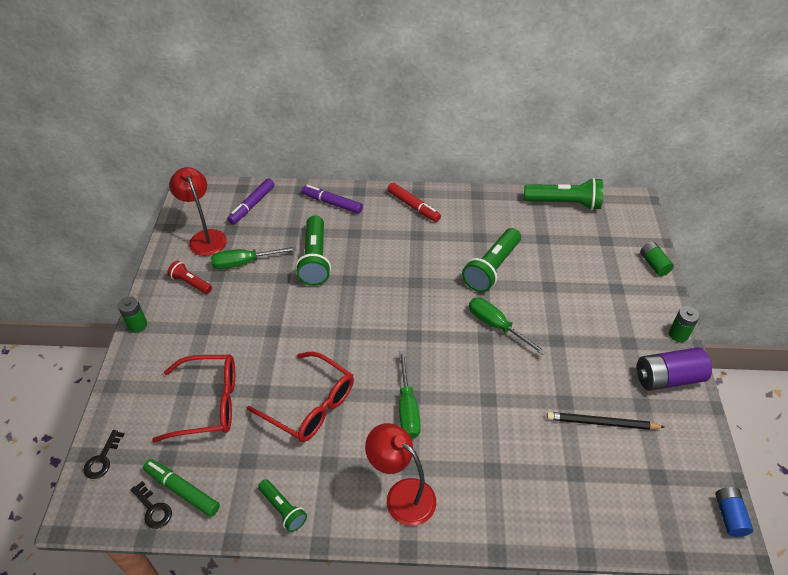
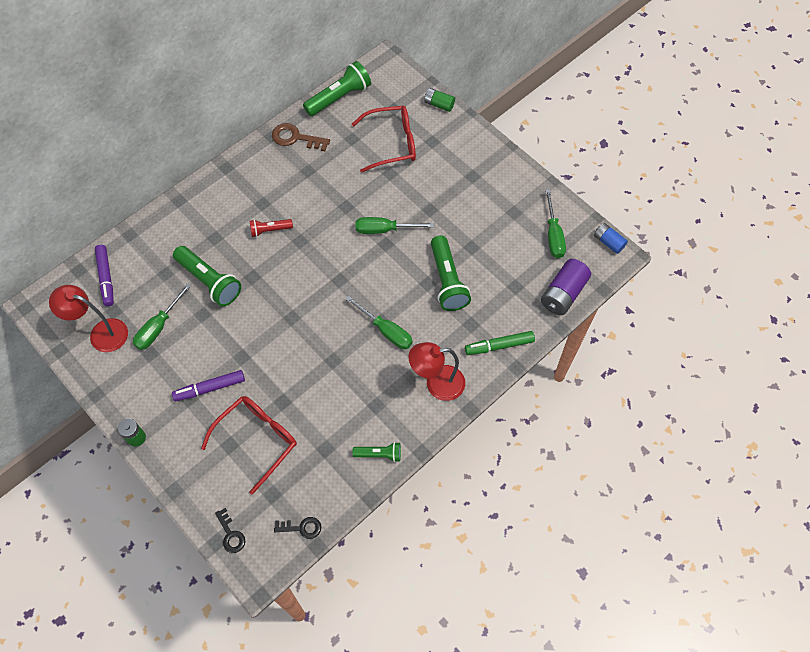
camera: 45 degrees left, 15 degrees up
green marker [143,459,220,517] -> green marker moved to [465,331,535,355]
red flashlight [167,261,212,294] -> red flashlight moved to [250,219,293,237]
red glasses [247,351,354,442] -> red glasses moved to [352,106,416,173]
purple marker [302,185,363,214] -> purple marker moved to [172,370,245,401]
red marker [387,183,441,222] -> none
green flashlight [462,228,521,292] -> green flashlight moved to [431,235,471,311]
black pencil [547,412,664,430] -> none
purple battery [637,347,712,391] -> purple battery moved to [541,259,591,315]
green battery [669,306,700,342] -> none
none -> brown key [272,123,330,151]
none -> green screwdriver [545,189,566,258]

